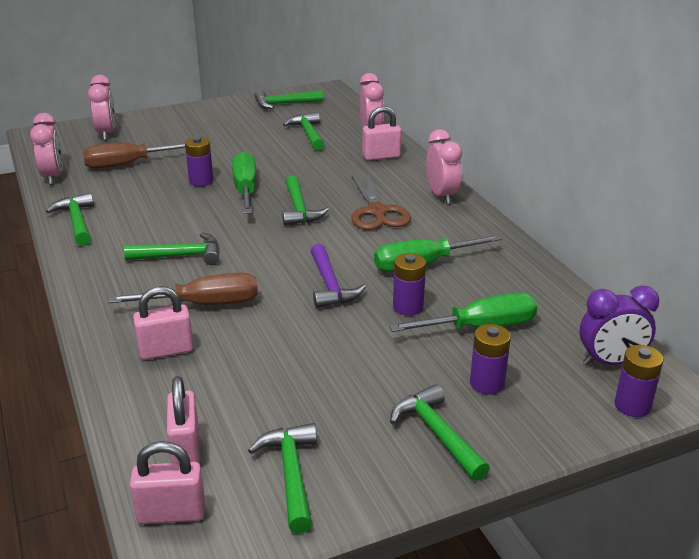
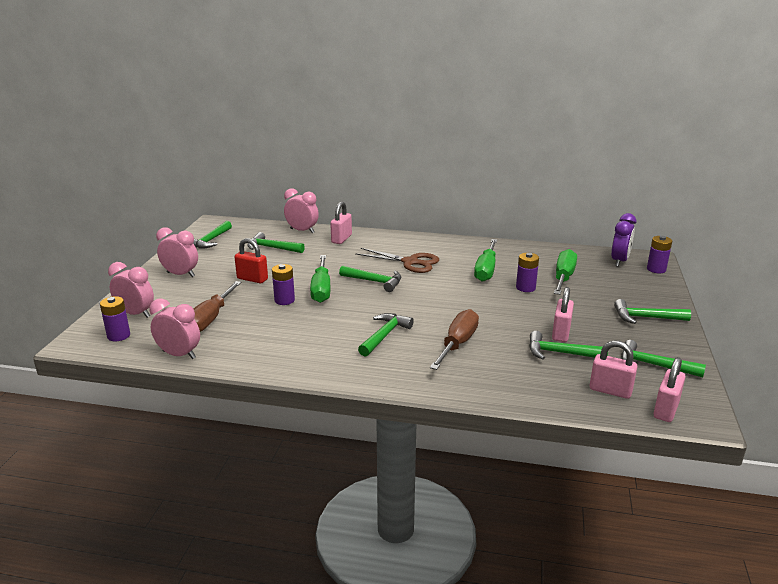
camera: 55 degrees left, 5 degrees down
green hammer [46,192,94,246] -> green hammer moved to [529,331,608,360]
pink padlock [133,286,193,360] -> pink padlock moved to [552,287,574,342]
green screwdriver [232,152,257,214] -> green screwdriver turned 120 degrees counterclockwise [310,255,331,303]
purple hammer [310,244,366,308] -> none
pink clock [426,129,462,204] -> pink clock moved to [156,227,198,277]
purple battery [470,324,511,394] -> purple battery moved to [100,296,130,341]
none -> red padlock [235,238,268,283]

